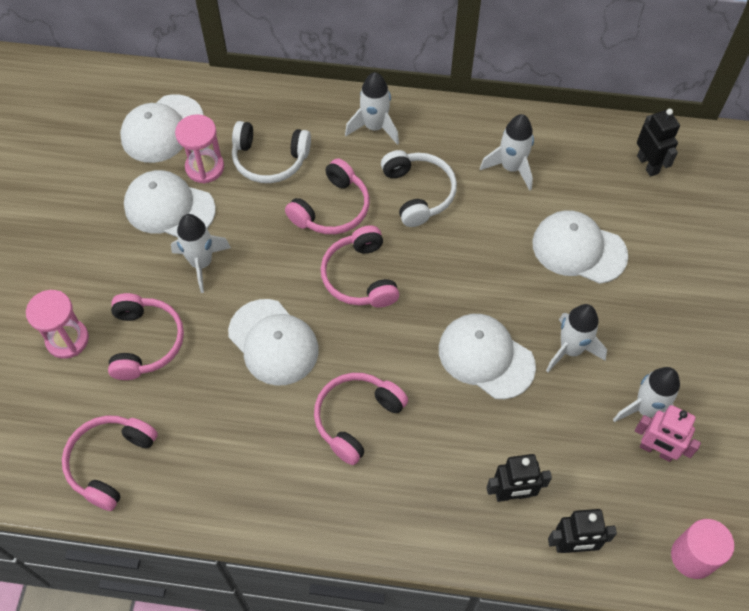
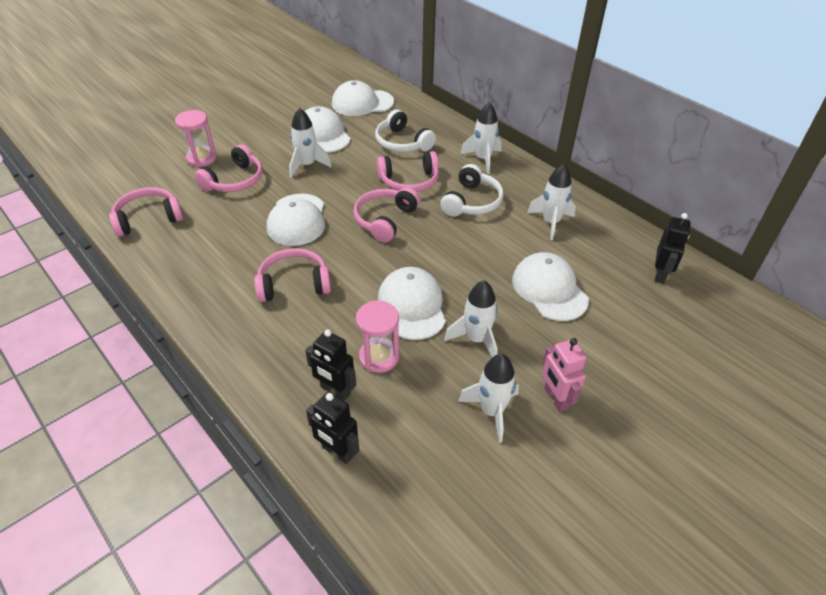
camera: 40 degrees right, 15 degrees down
pink hourglass [175,114,224,184] -> pink hourglass moved to [356,301,399,373]
pink robot [635,405,701,462] -> pink robot moved to [542,338,587,412]
pink cylinder [671,519,735,579] -> none

